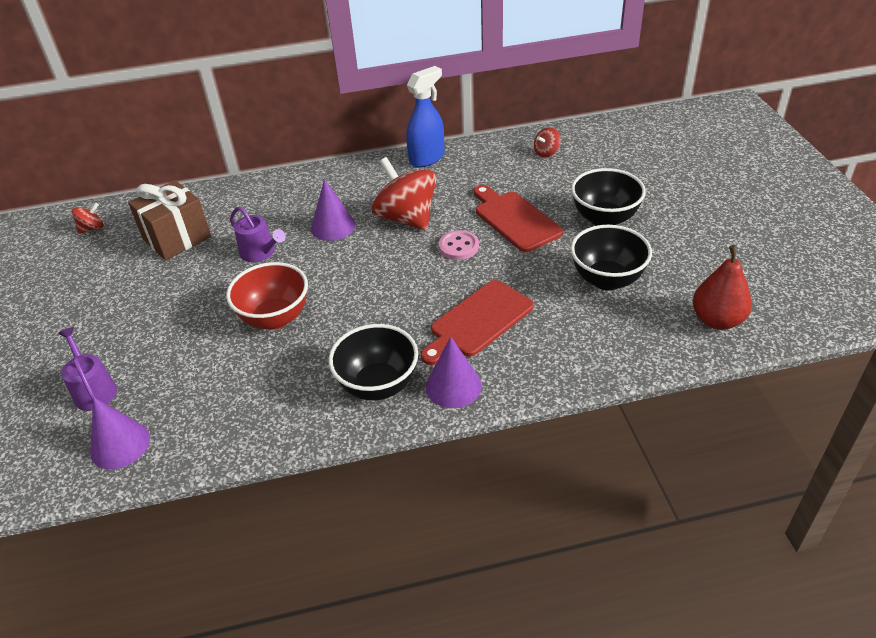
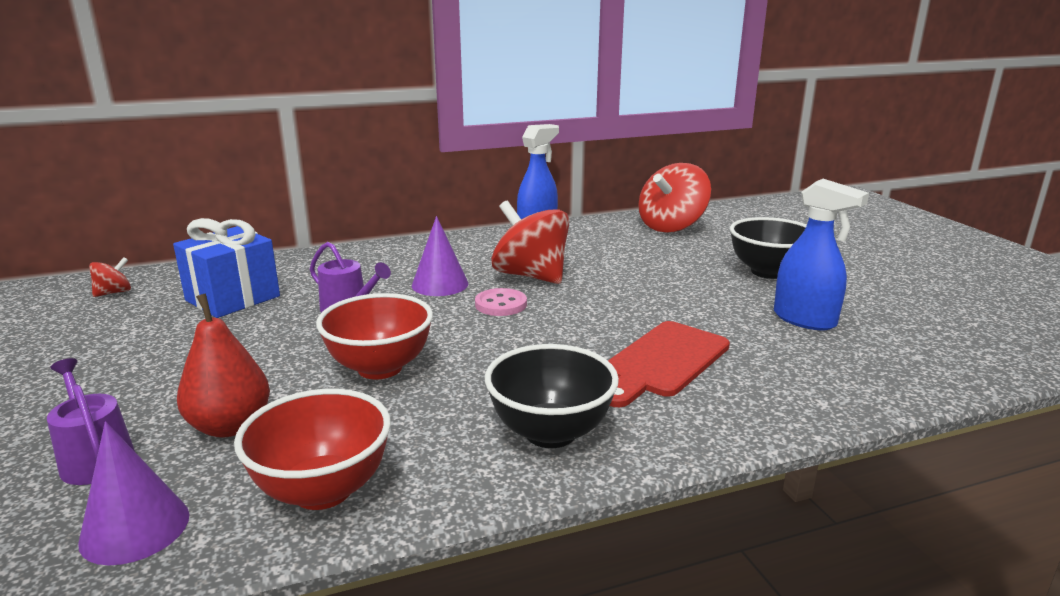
camera: 10 degrees left, 20 degrees down
brown gift [128,180,211,260] -> blue gift [173,218,280,318]
purple cone [426,336,482,408] -> none
pink button [439,230,479,260] -> pink button moved to [475,288,527,316]
red cutting board [474,185,563,252] -> none
red spinning top [534,127,561,158] -> red spinning top [638,163,711,233], size x2.20
black bowl [570,225,652,290] -> blue spray bottle [774,179,869,330]
red pear [693,245,752,330] -> red pear moved to [177,293,270,438]
none -> red bowl [234,389,391,510]

